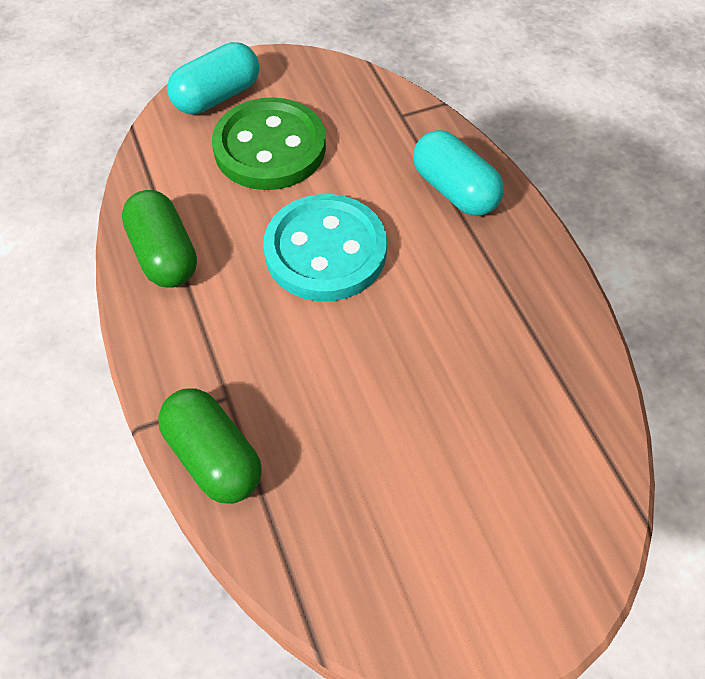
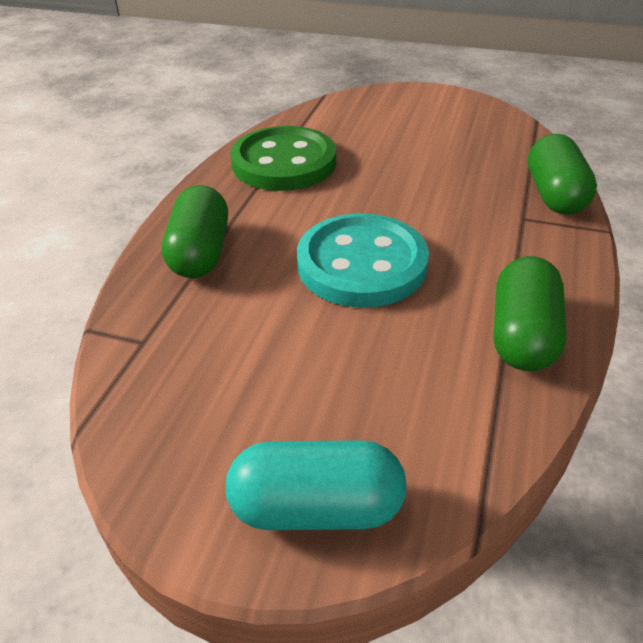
camera: 140 degrees left, 15 degrees down
green button [212,97,326,190] -> green button moved to [231,126,336,191]
turquoise capsule [413,130,504,216] -> green capsule [162,185,228,278]

